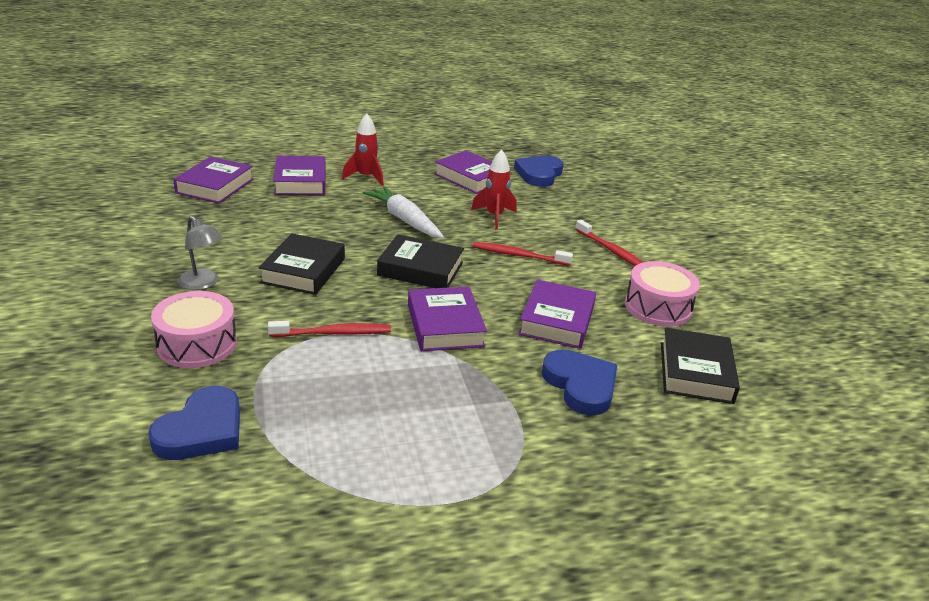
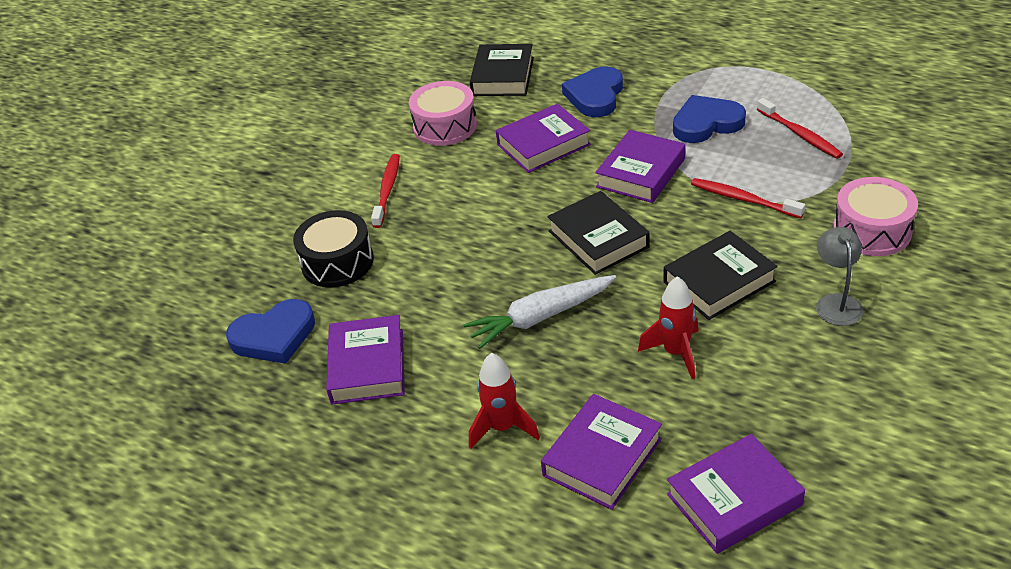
camera: 130 degrees left, 10 degrees up
blue heart [148,386,240,460] -> blue heart moved to [673,95,746,143]
white carrot [363,186,444,239] -> white carrot turned 60 degrees clockwise [463,275,616,349]
red rocket [471,149,516,229] -> red rocket moved to [638,276,699,379]
red toothbrush [472,242,573,266] -> red toothbrush moved to [757,98,843,159]
black book [661,328,740,404] -> black book turned 45 degrees counterclockwise [470,44,534,96]
none -> black drum [293,210,374,288]

